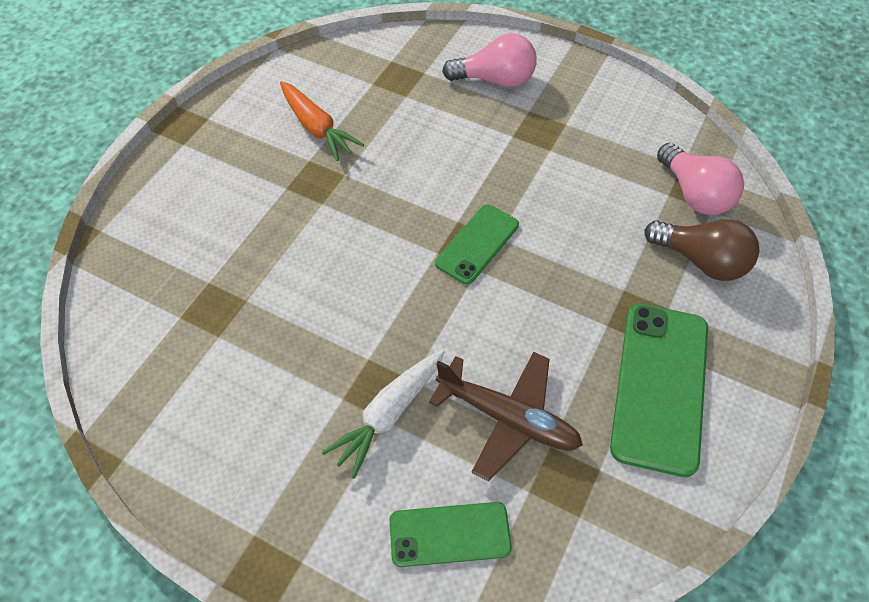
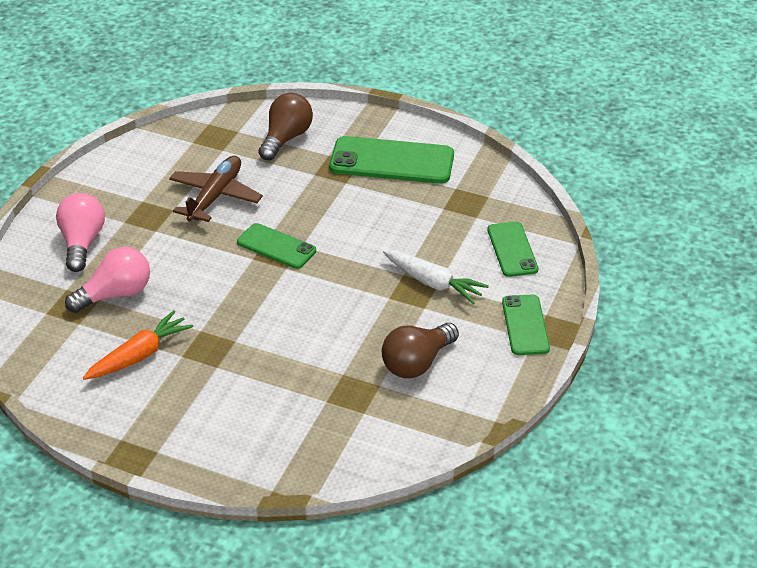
camera: 95 degrees left, 15 degrees down
brown plane [429,352,583,481] -> brown plane moved to [169,156,263,222]
pink light bulb [657,143,744,215] -> pink light bulb moved to [65,247,150,313]
none -> brown light bulb [382,323,459,378]
none -> green phone [502,295,550,355]

